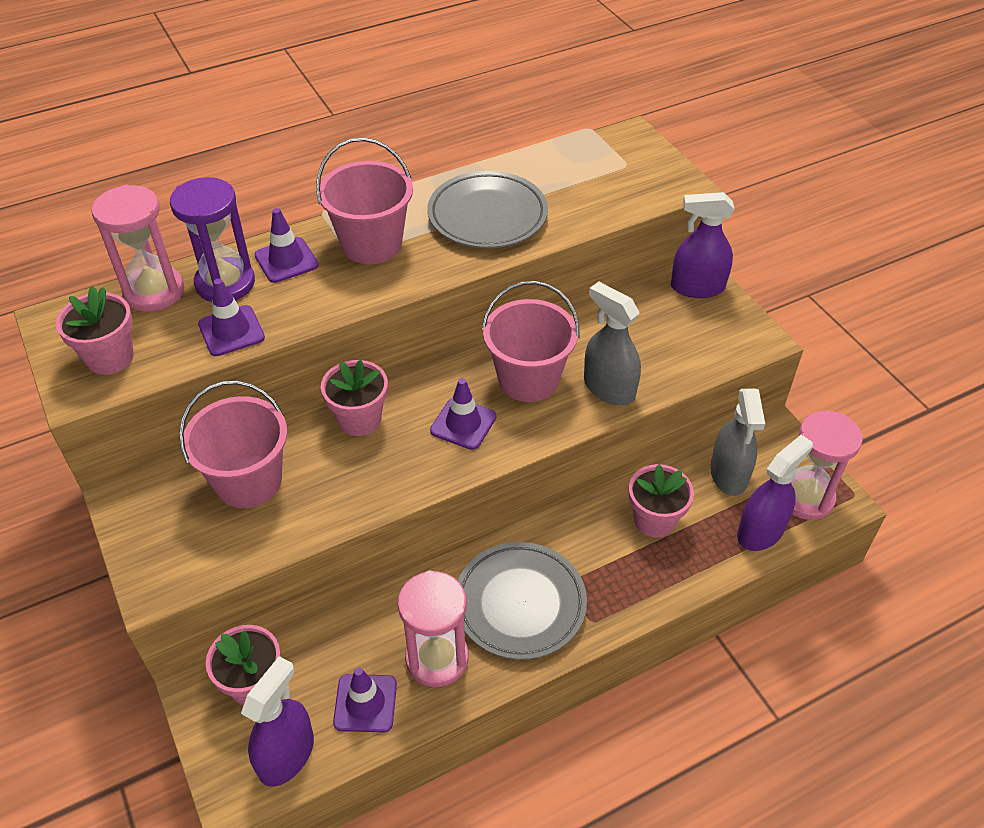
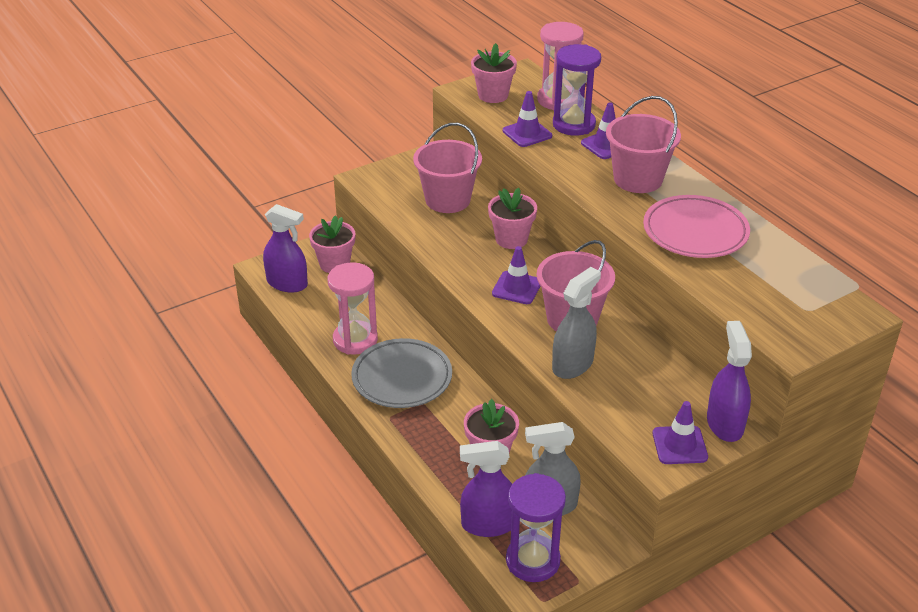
camera: 85 degrees right, 10 degrees down
purple traffic cone [333,667,397,732] -> purple traffic cone moved to [653,401,708,464]
grey plate [427,171,548,248] -> pink plate [643,195,750,258]
purple spray bottle [737,435,813,551] -> purple spray bottle turned 135 degrees clockwise [460,441,512,537]
pink hourglass [791,411,862,520] -> purple hourglass [506,473,566,582]

